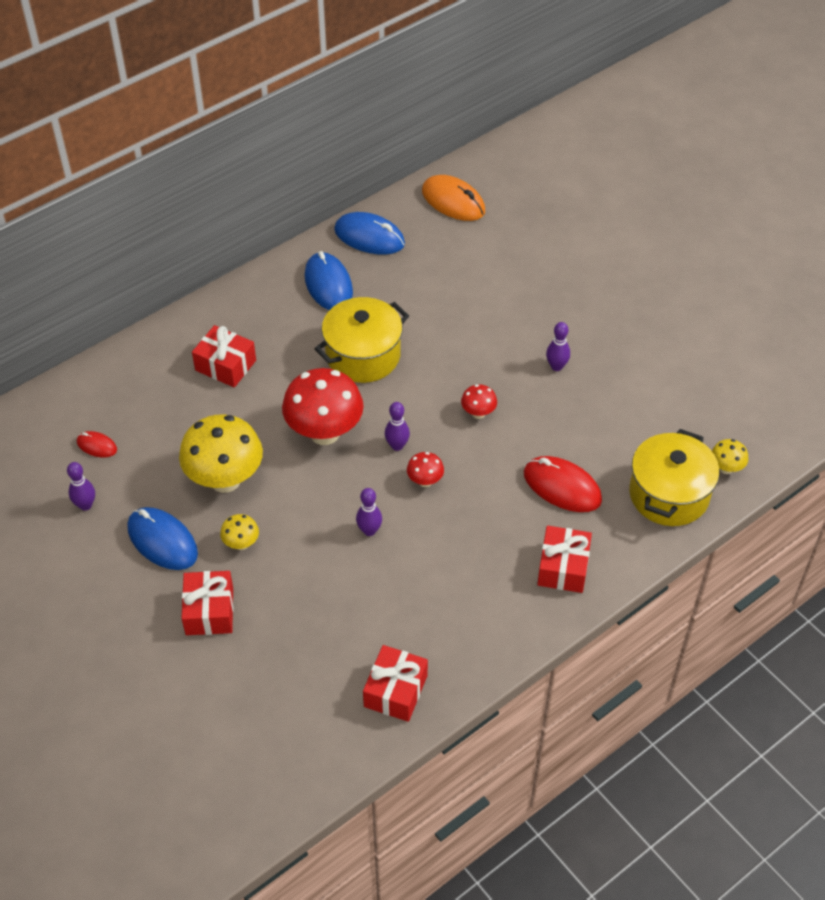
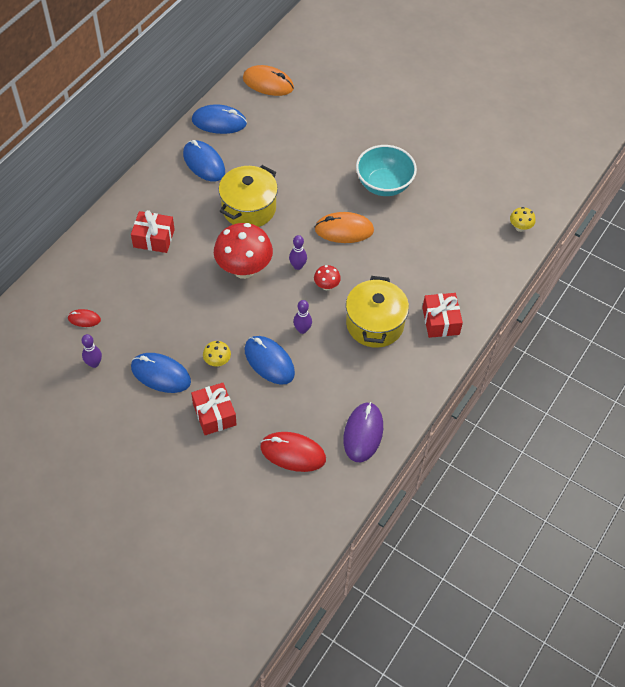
camera: 20 degrees left, 5 degrees up
yellow mushroom [179,415,263,493] -> none
red gift [363,645,428,722] -> purple mouse [343,402,383,462]
red mushroom [461,384,497,419] -> orange mouse [315,212,374,243]
red mouse [524,456,602,512] -> red mouse moved to [260,432,326,472]
purple bowling pin [546,322,570,371] -> turquoise bowl [356,145,417,196]
yellow pot [629,429,719,526] -> yellow pot moved to [346,276,409,348]
none -> blue mouse [245,336,295,385]

